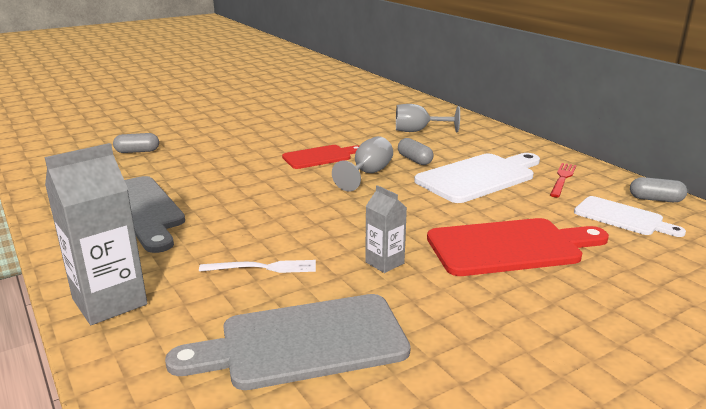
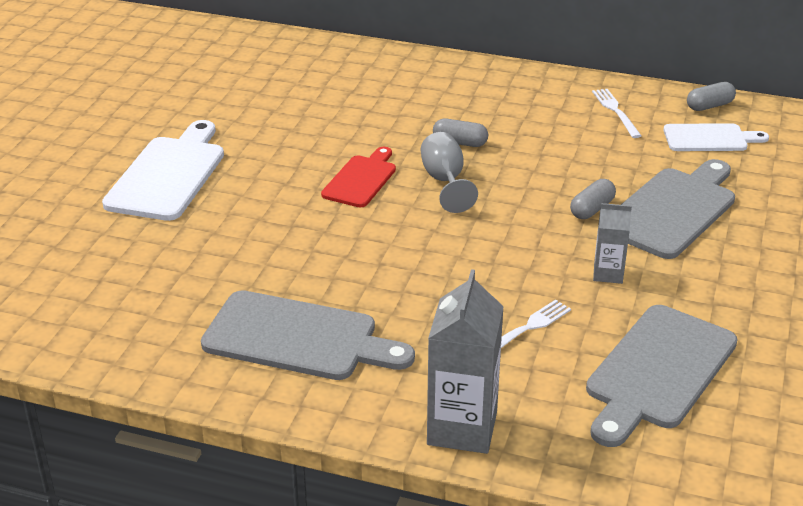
camera: 40 degrees left, 10 degrees up
grey capsule [113,133,159,153] -> grey capsule moved to [570,179,616,219]
grey goblet [396,104,460,133] -> none
white cutting board [414,153,540,203] -> white cutting board moved to [102,120,224,221]
red cutting board [427,218,609,276] -> grey cutting board [621,159,735,259]
red fork [550,163,576,198] -> white fork [592,89,641,138]

